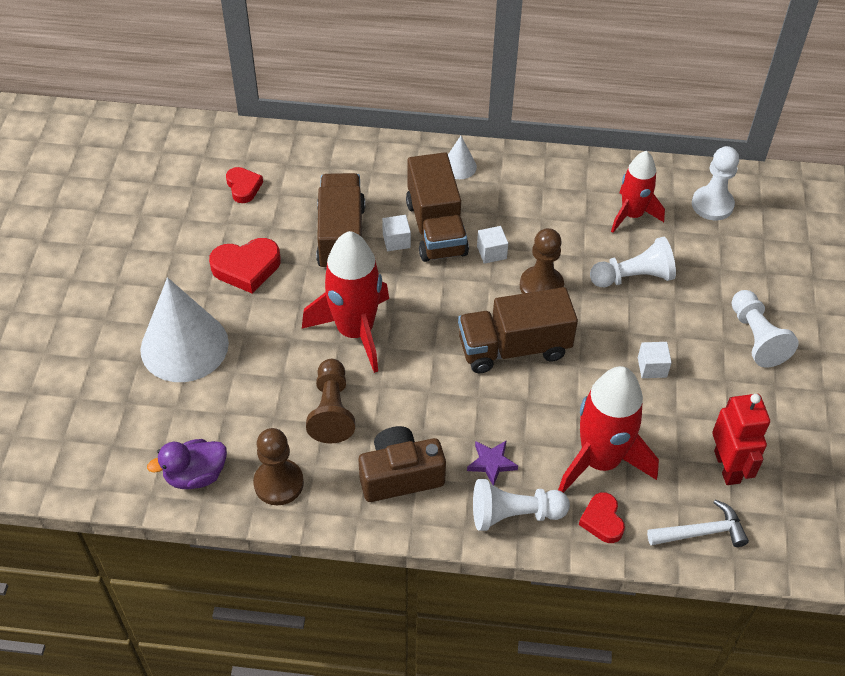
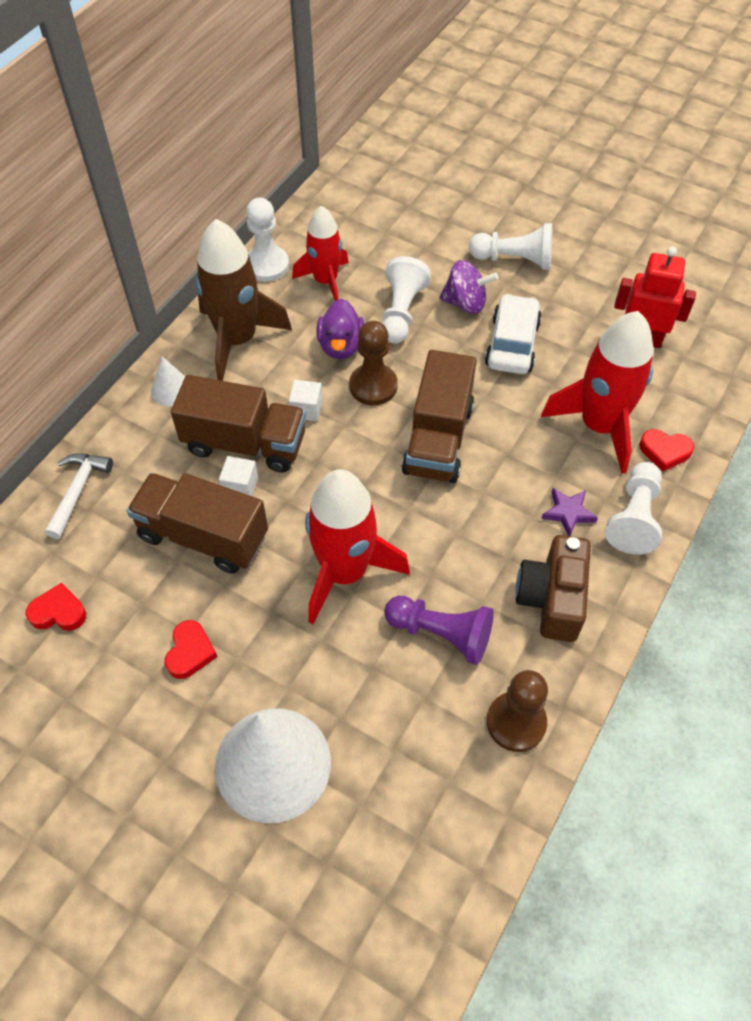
camera: 65 degrees left, 5 degrees up
purple duck [147,439,227,489] -> purple duck moved to [316,299,364,359]
red heart [209,238,281,294] -> red heart [165,620,217,679], size x0.64
brown pawn [306,359,355,443] -> purple pawn [384,596,494,665]
white cube [638,342,672,378] -> white car [485,294,542,374]
white hammer [647,500,749,547] -> white hammer moved to [45,453,113,539]
white pawn [692,146,739,220] -> white pawn moved to [246,198,289,282]
none -> brown rocket [195,219,292,381]
none -> purple spinning top [439,260,498,314]

